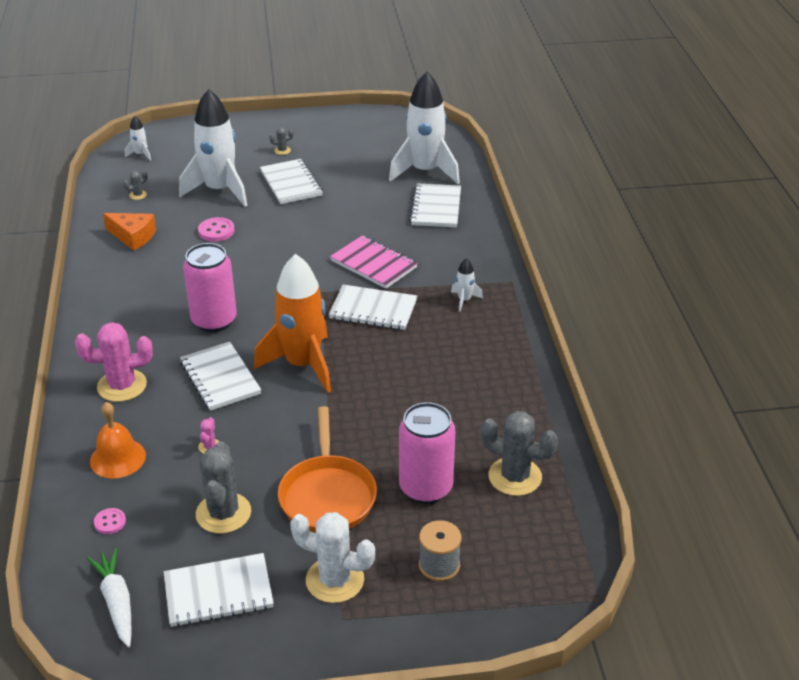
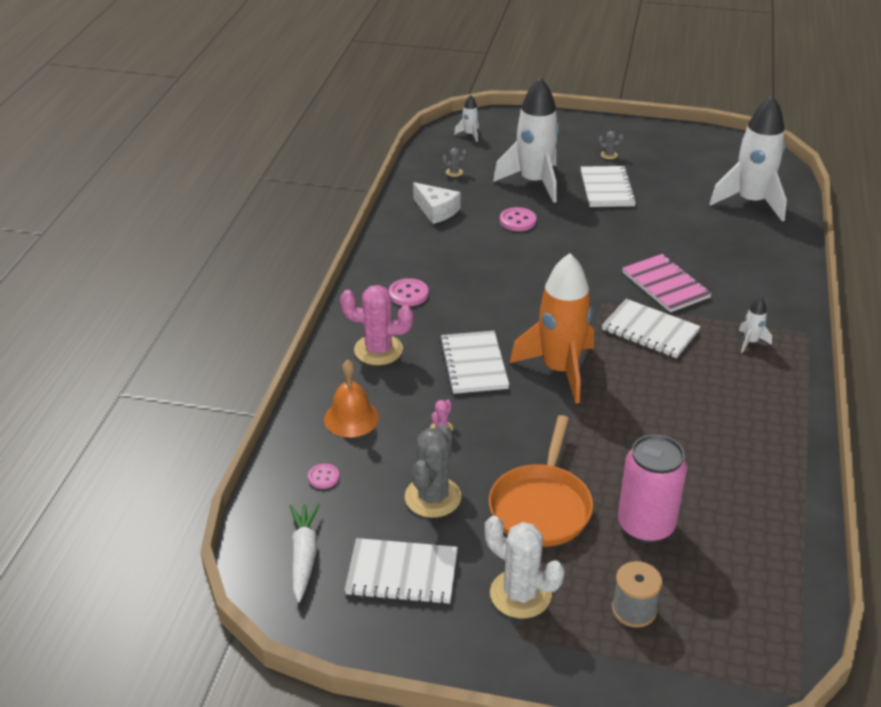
camera: 20 degrees right, 0 degrees up
orange cheese [103,213,156,250] -> white cheese [413,182,461,224]
pink can [183,243,237,332] -> none
white notebook [409,183,461,227] -> none
grey cactus [481,411,558,496] -> none
none -> pink button [389,278,428,306]

